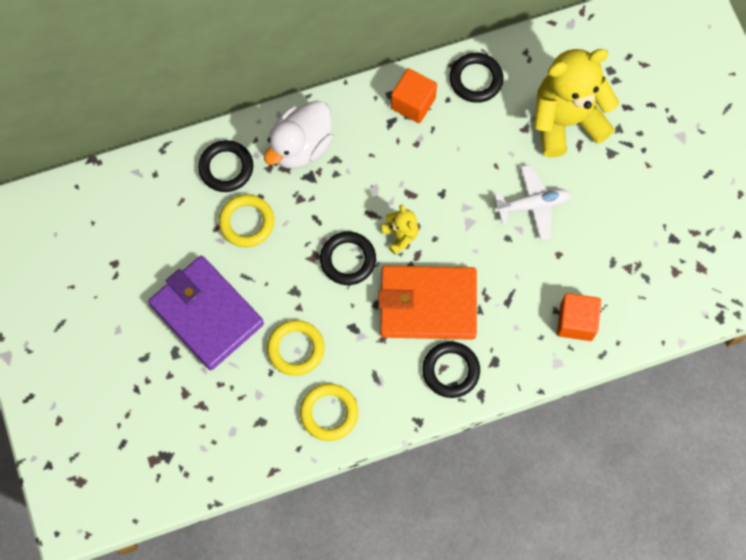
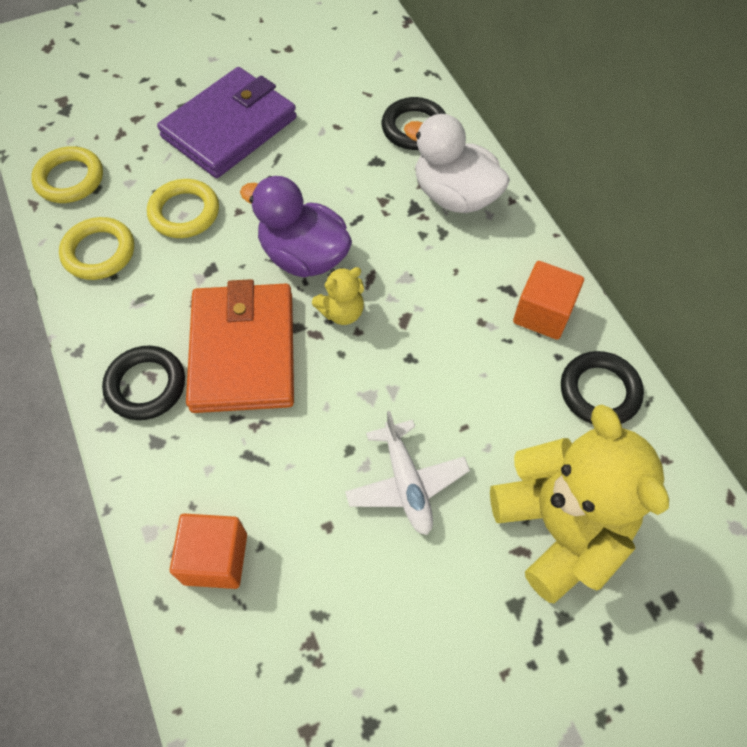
camera: 85 degrees right, 10 degrees down
yellow ring [218,194,274,247] -> yellow ring moved to [31,146,103,203]
black ring [320,231,376,285] -> purple duck [240,176,352,277]

